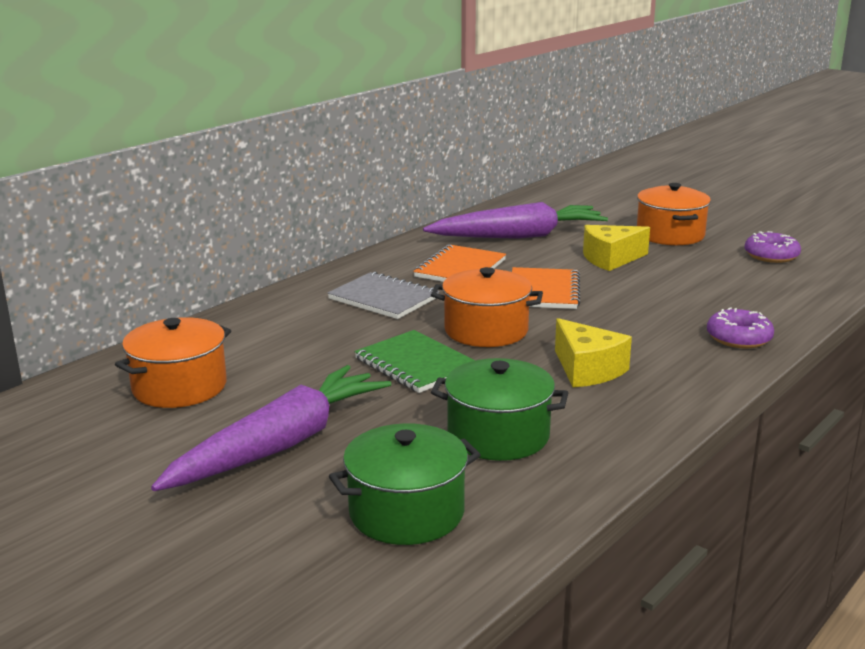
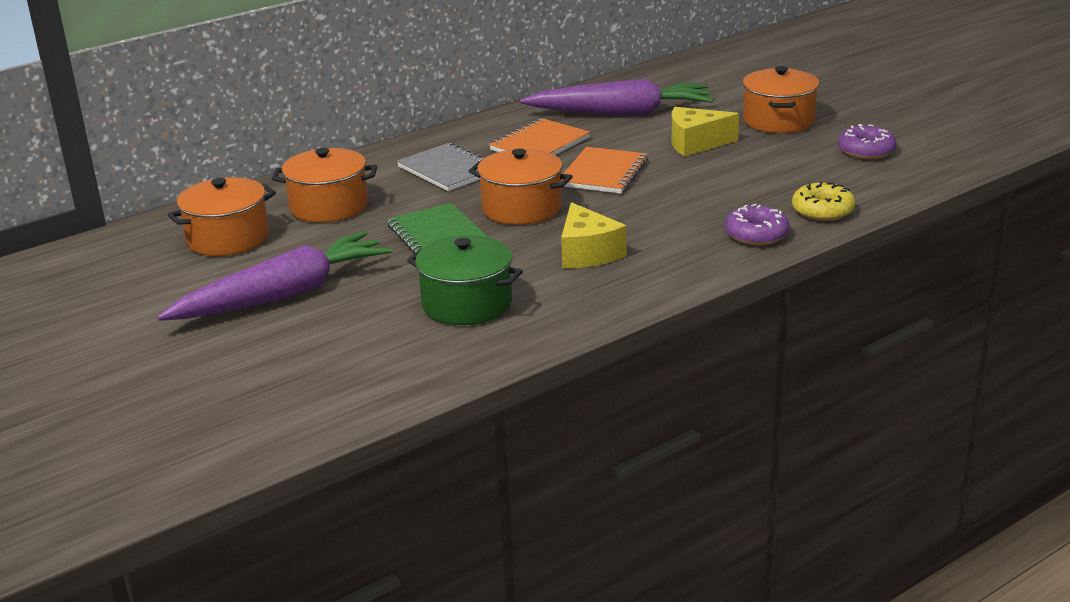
camera: 15 degrees right, 5 degrees up
green pot [329,423,481,545] -> none
none -> orange pot [272,148,377,223]
none -> yellow donut [792,181,855,221]

